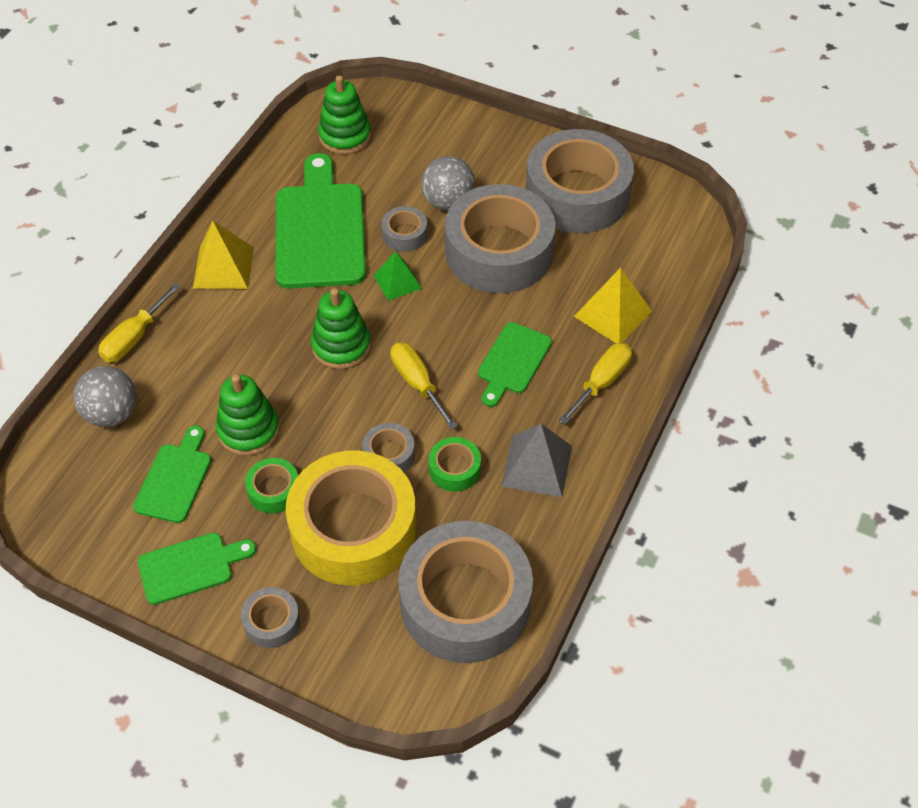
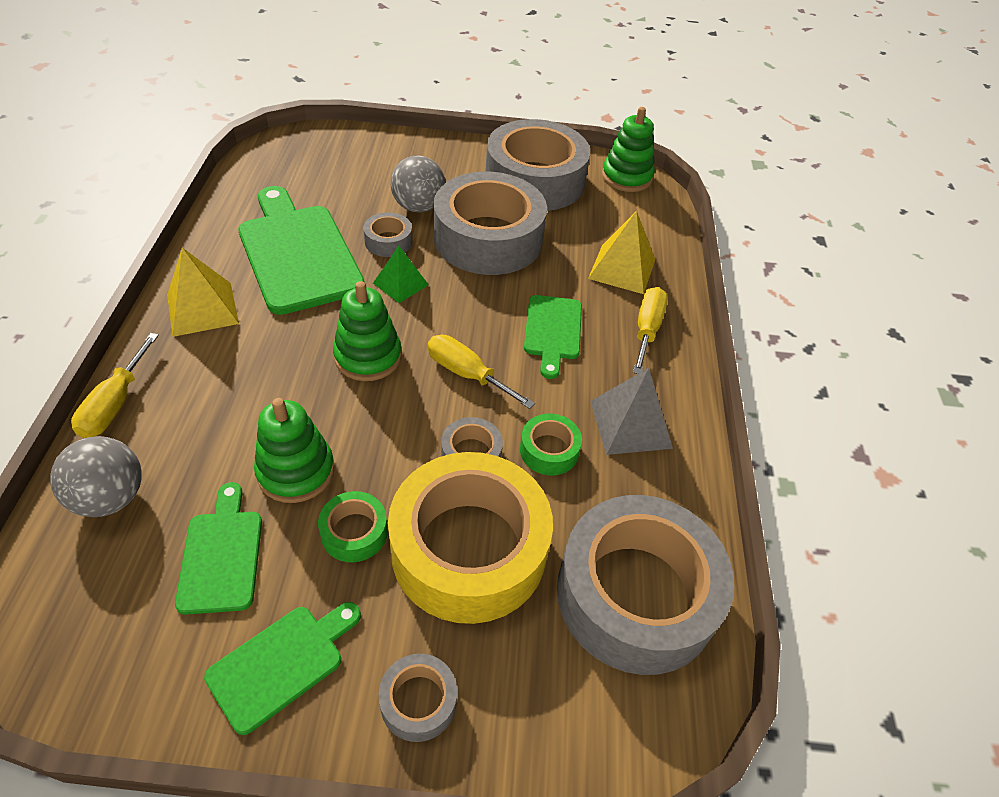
camera: 25 degrees left, 5 degrees down
green stacking toy [318,75,371,154] -> green stacking toy moved to [602,107,655,192]

